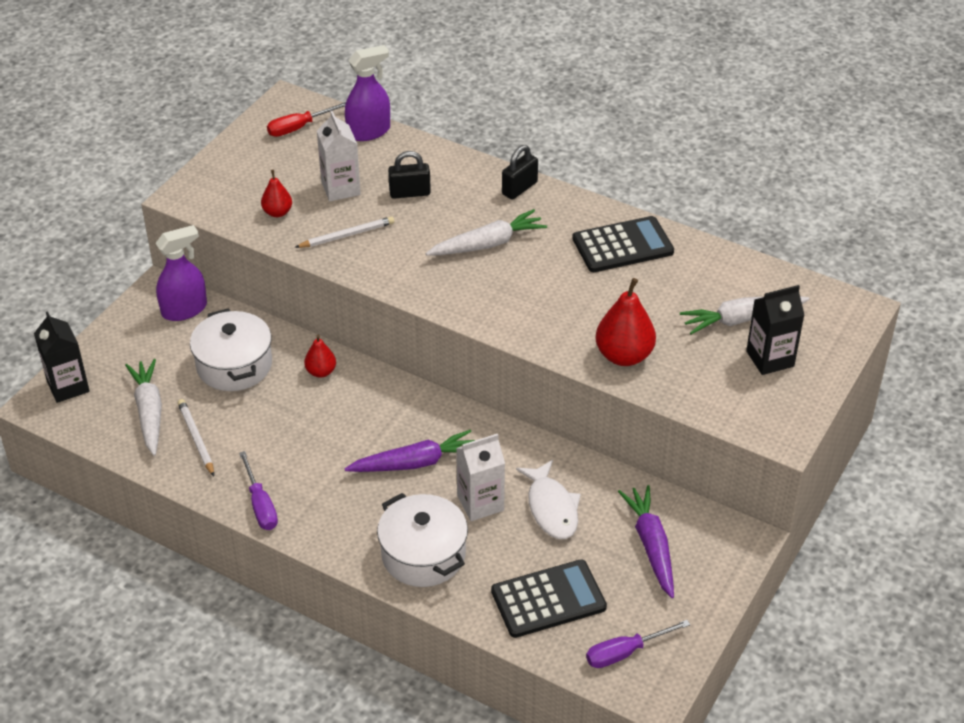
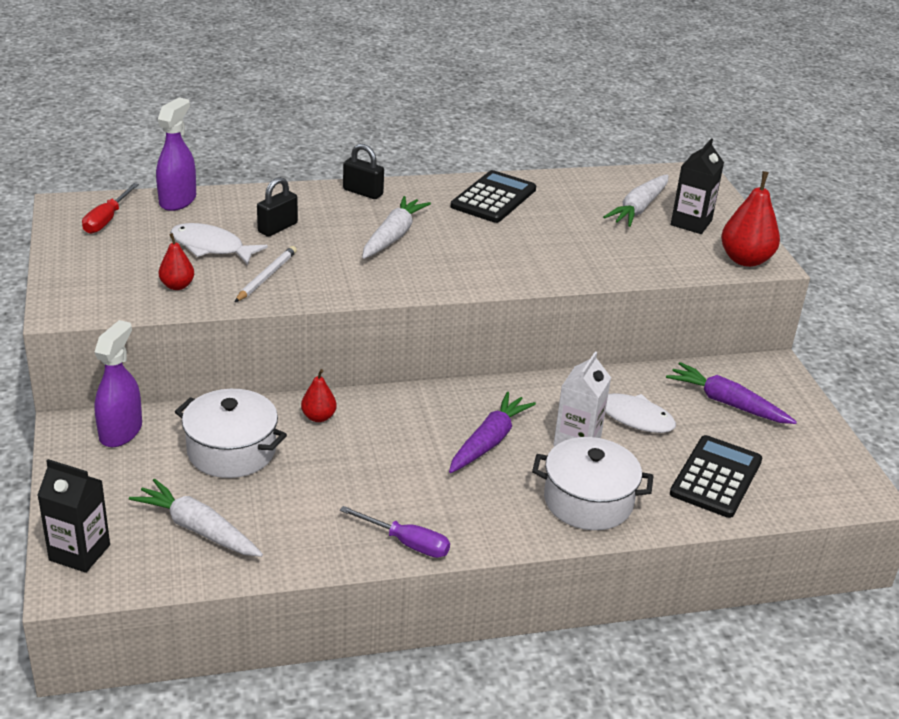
camera: 45 degrees left, 10 degrees down
white pencil [177,399,214,476] -> none
white carton [317,111,361,201] -> white fish [170,223,268,265]
black padlock [502,145,538,200] -> black padlock turned 60 degrees counterclockwise [343,144,384,199]
purple screwdriver [586,620,690,668] -> none
red pear [595,278,656,366] -> red pear moved to [721,171,780,267]

